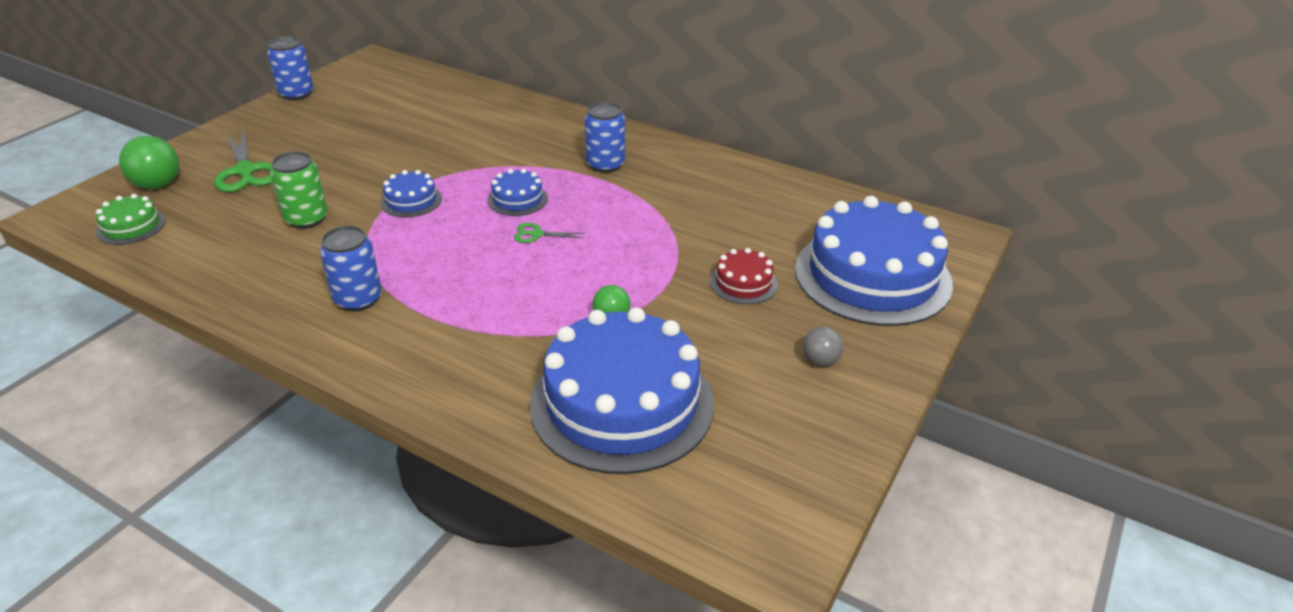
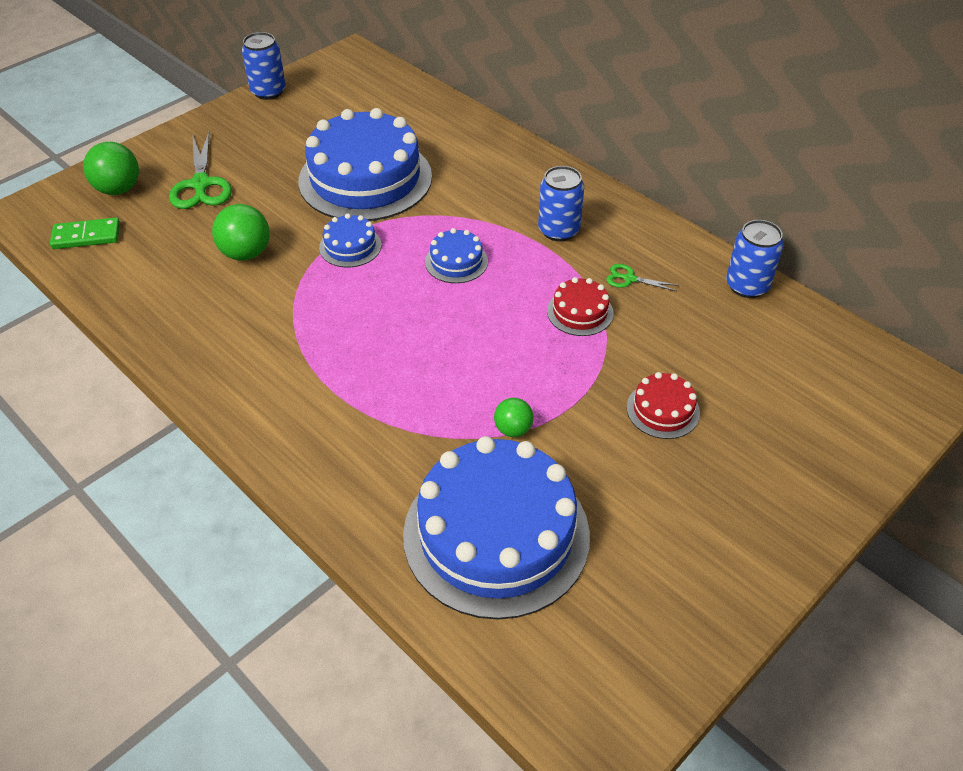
camera: 15 degrees right, 10 degrees up
green cake [96,194,166,245] -> green domino [50,218,120,249]
green can [270,151,328,229] -> green ball [212,204,270,261]
blue can [320,226,382,311] -> blue can moved to [726,220,784,298]
green scissors [514,223,585,243] -> green scissors moved to [606,264,679,291]
blue cake [795,196,953,326] -> blue cake moved to [298,108,432,221]
grey ball [803,326,844,367] -> none
none -> red cake [547,277,613,336]

